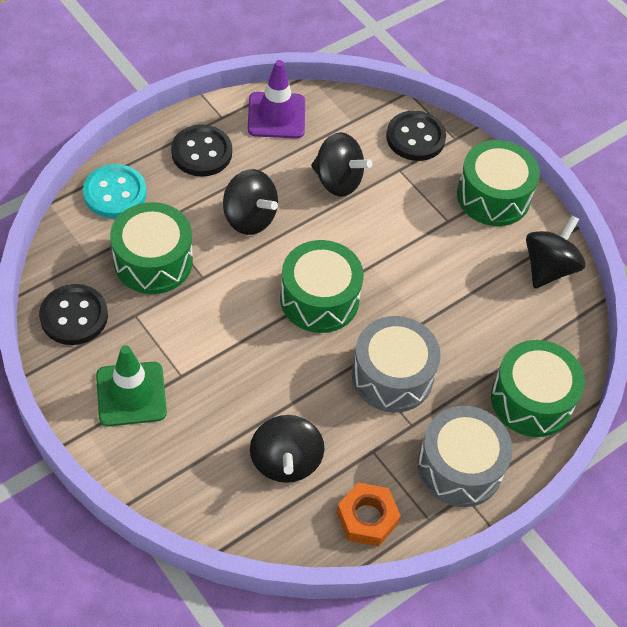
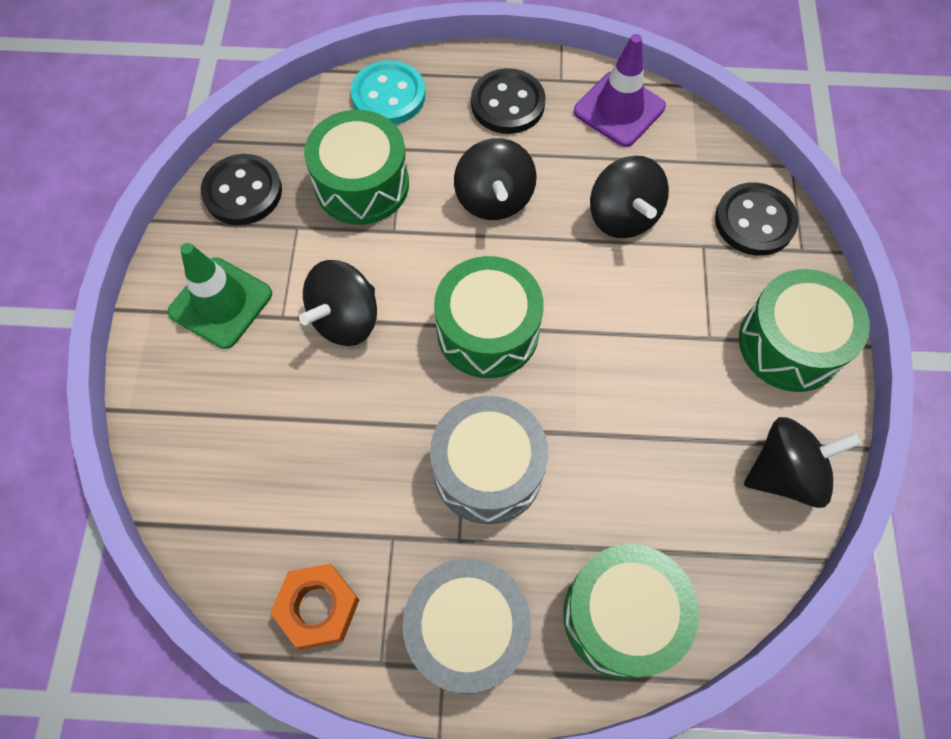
camera: 45 degrees right, 10 degrees up
black spinning top [250,415,324,483] -> black spinning top moved to [299,260,377,346]

